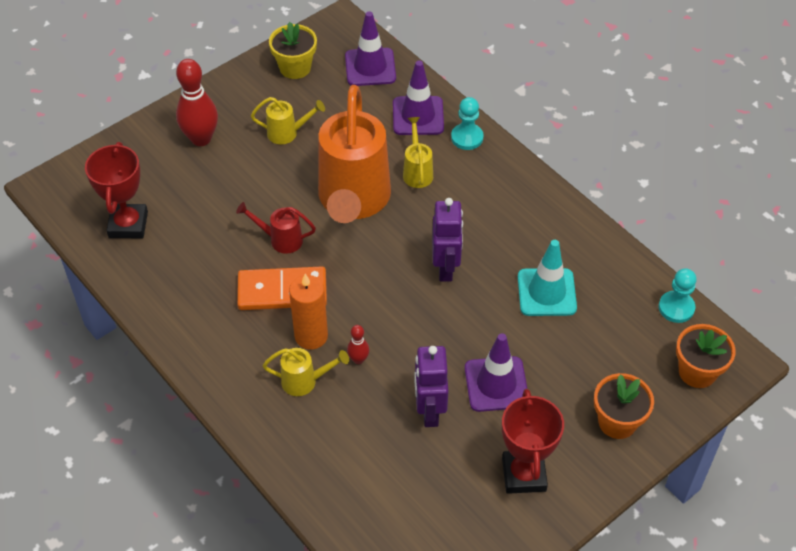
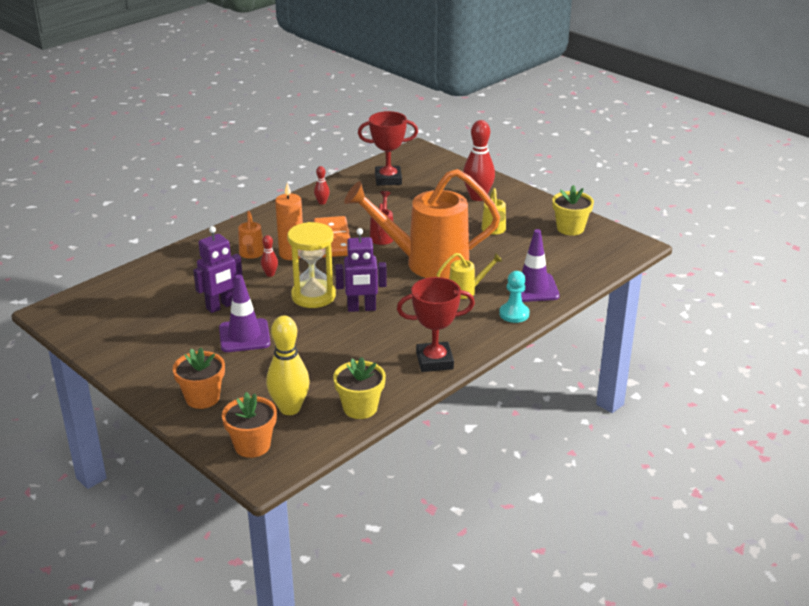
camera: 85 degrees right, 20 degrees down
yellow watering can [263,348,349,396] -> orange watering can [238,211,264,259]
purple traffic cone [345,11,396,86] -> none
purple robot [414,346,449,427] -> purple robot turned 150 degrees clockwise [193,226,243,313]
red trophy [502,389,564,494] -> red trophy moved to [397,277,475,372]
turquoise traffic cone [518,240,577,316] -> none
turquoise pawn [659,269,697,323] -> none
none -> yellow bowling pin [266,316,310,415]
none -> yellow hourglass [287,222,336,308]
none -> red bowling pin [314,166,330,205]
none -> yellow flower pot [333,357,386,419]

